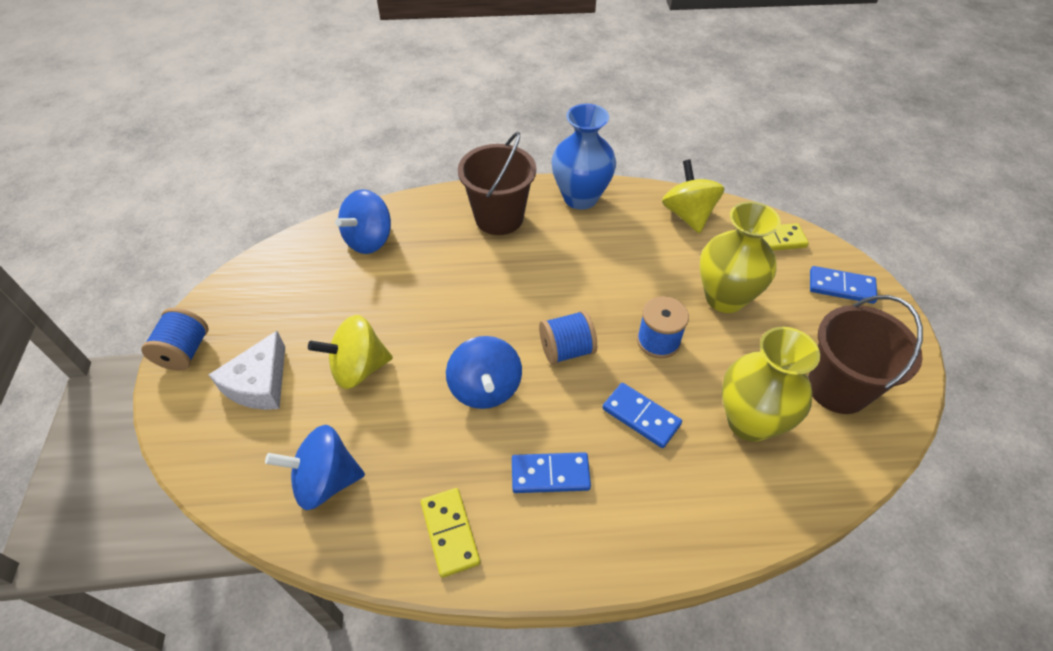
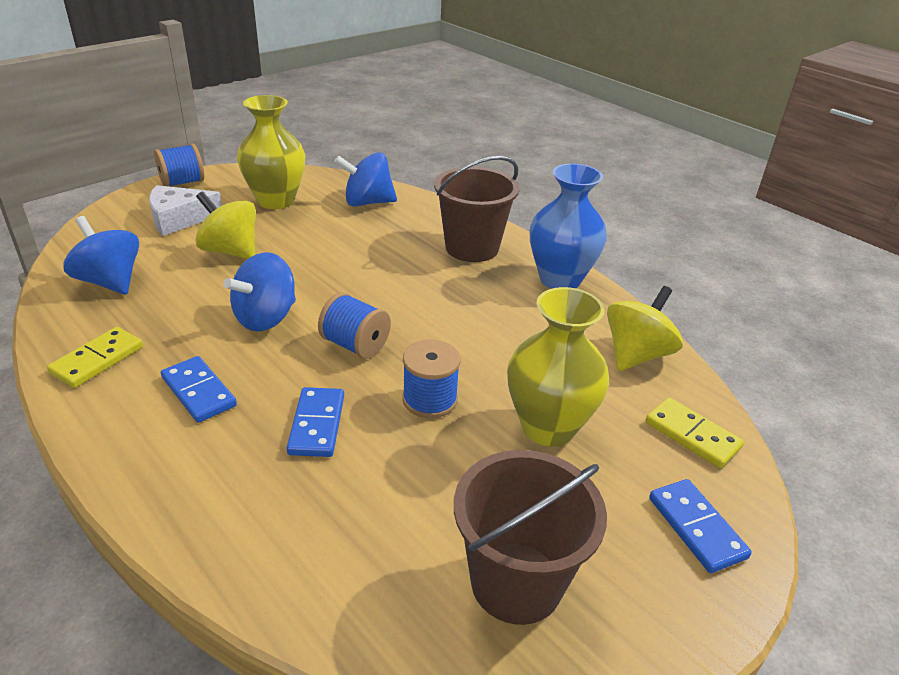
camera: 50 degrees right, 15 degrees down
yellow vase [722,327,820,442] -> yellow vase moved to [237,95,305,209]

